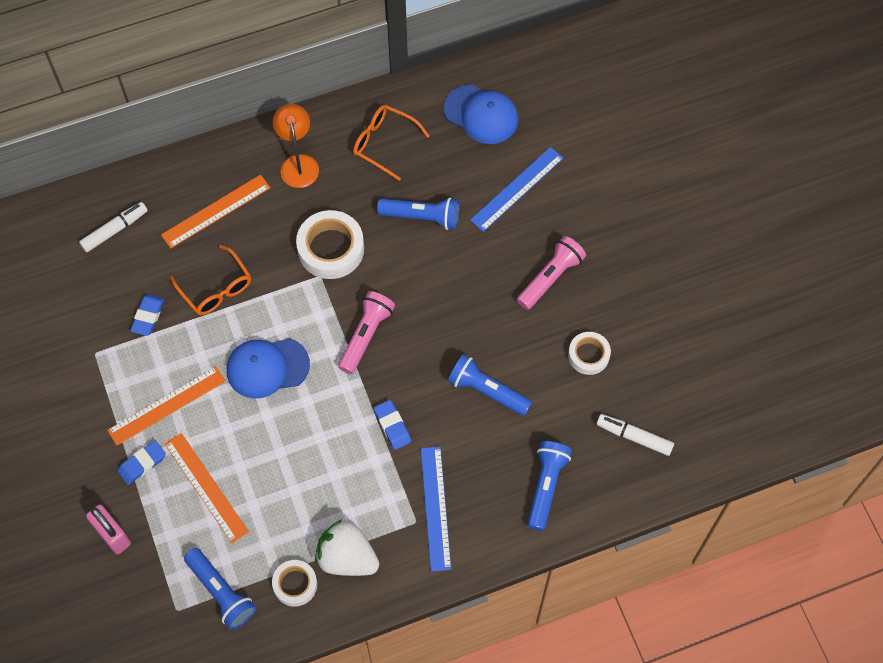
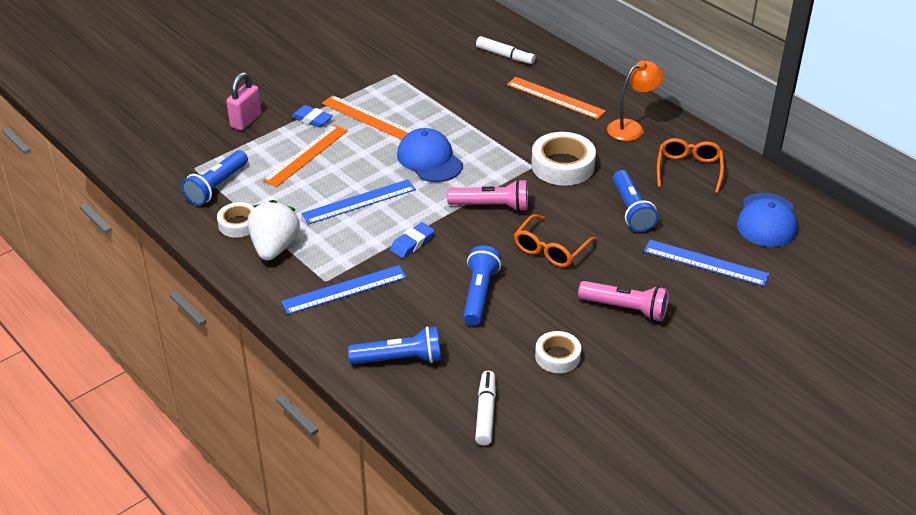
camera: 70 degrees right, 25 degrees down
blue eraser [130,294,164,336] -> none
orange glasses [170,245,251,315] -> orange glasses moved to [514,214,597,267]
none -> blue ruler [301,179,416,224]

